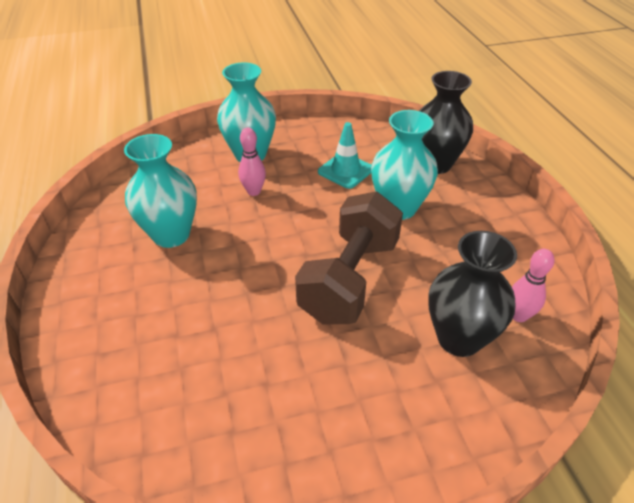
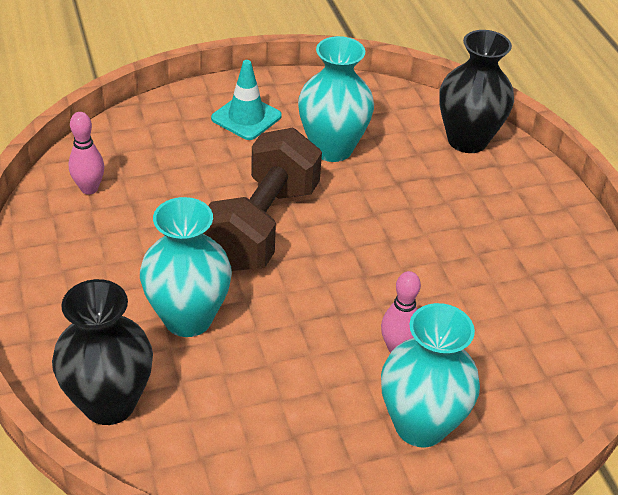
camera: 175 degrees right, 0 degrees up
turquoise vase [124,134,197,248] -> turquoise vase moved to [298,36,374,162]
turquoise traffic cone [318,122,372,189] -> turquoise traffic cone moved to [211,60,282,140]
black vase [428,231,517,357] -> black vase moved to [439,30,514,153]

